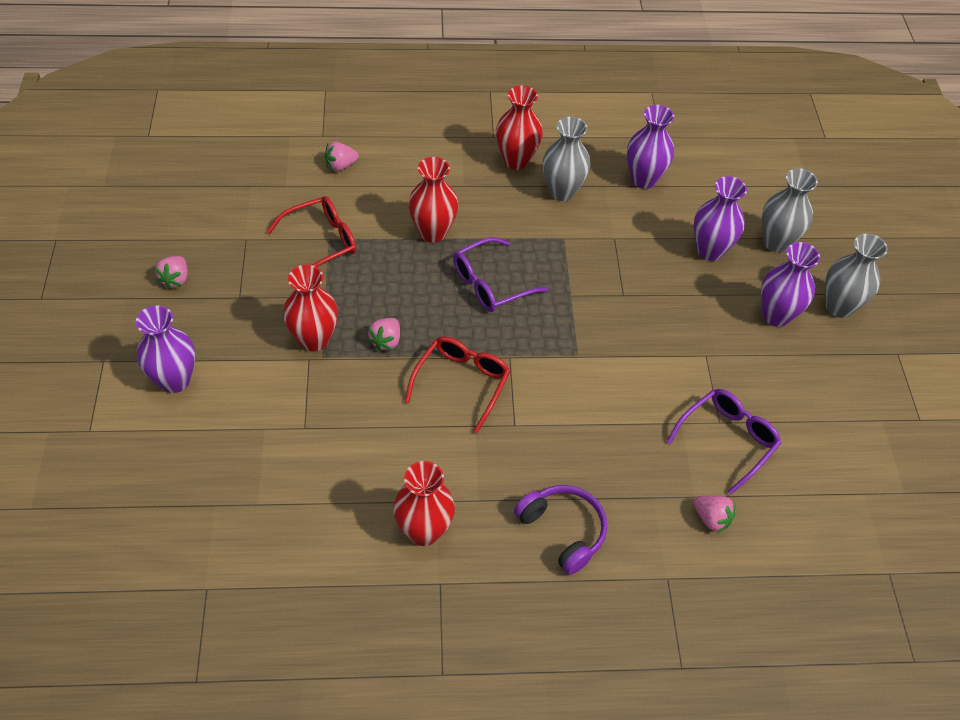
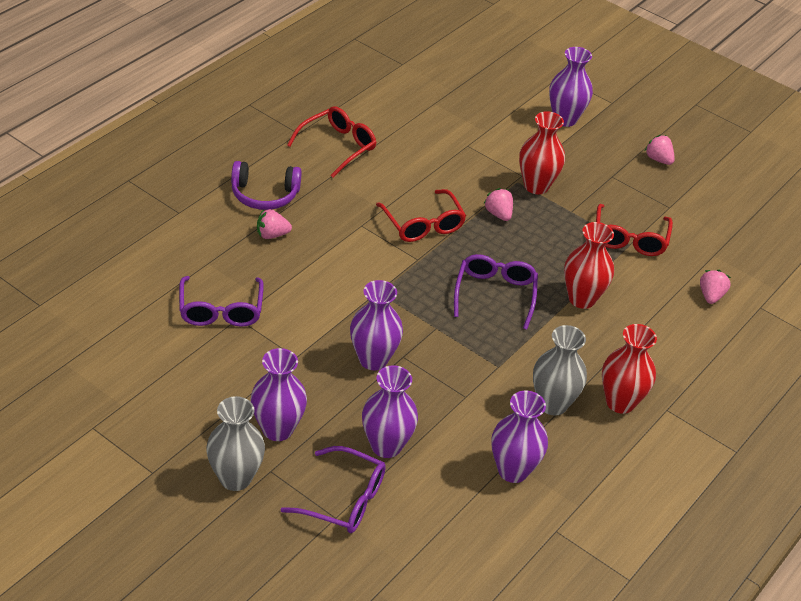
camera: 130 degrees right, 10 degrees down
red vase [393,461,455,546] -> red glasses [287,106,377,177]
pink strawberry [694,495,736,533] -> pink strawberry moved to [257,209,292,239]
grey vase [761,168,818,253] -> purple glasses [280,446,386,533]
none -> purple vase [350,280,403,370]

